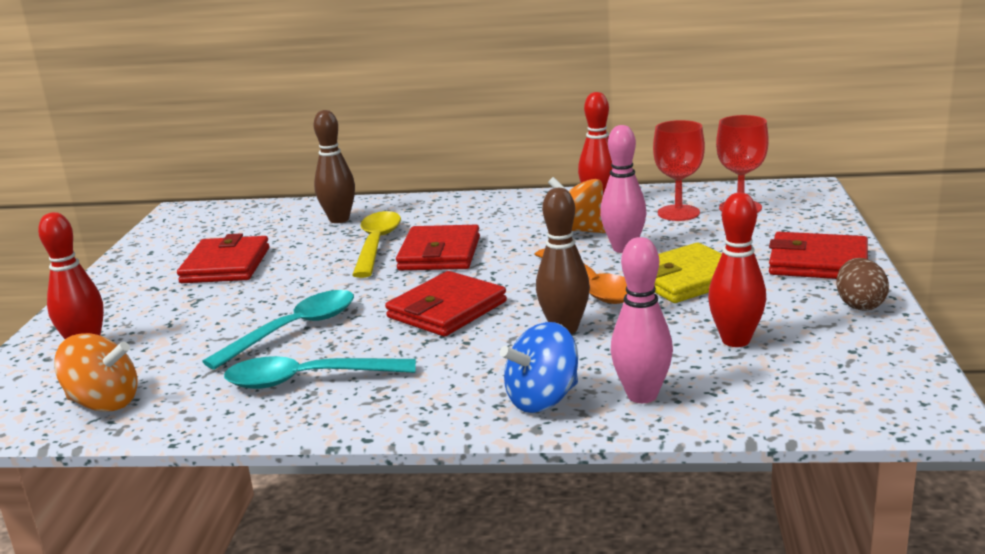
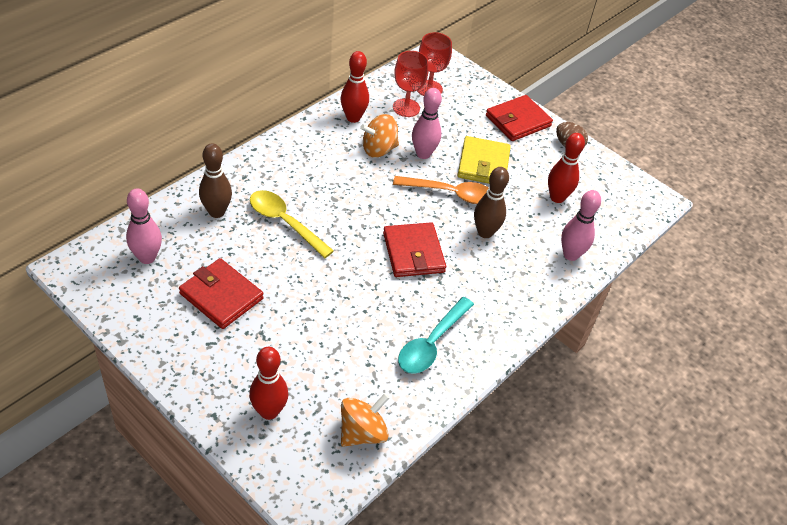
camera: 60 degrees left, 25 degrees up
turquoise spoon [202,290,354,370] -> none
red wallet [396,225,480,270] -> none
blue spinning top [500,322,578,413] -> none
none -> pink bowling pin [126,189,162,264]

